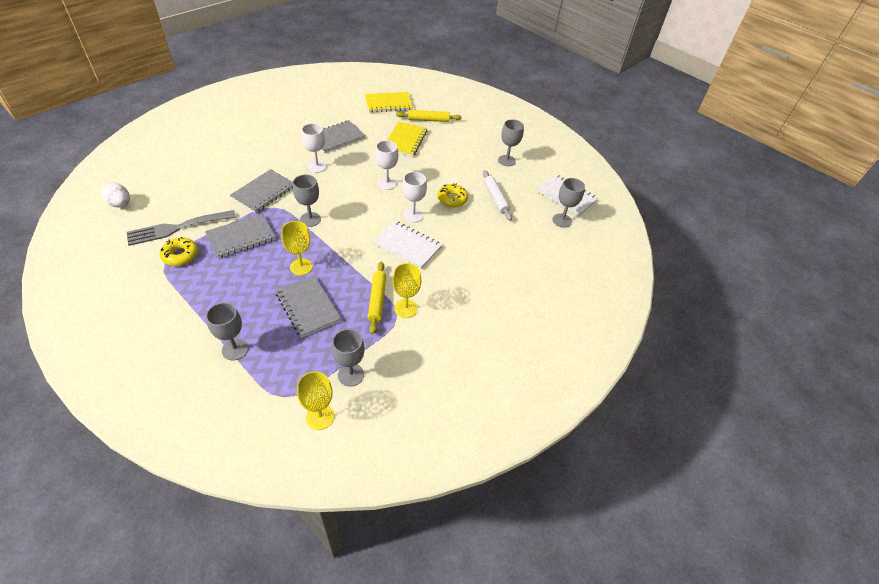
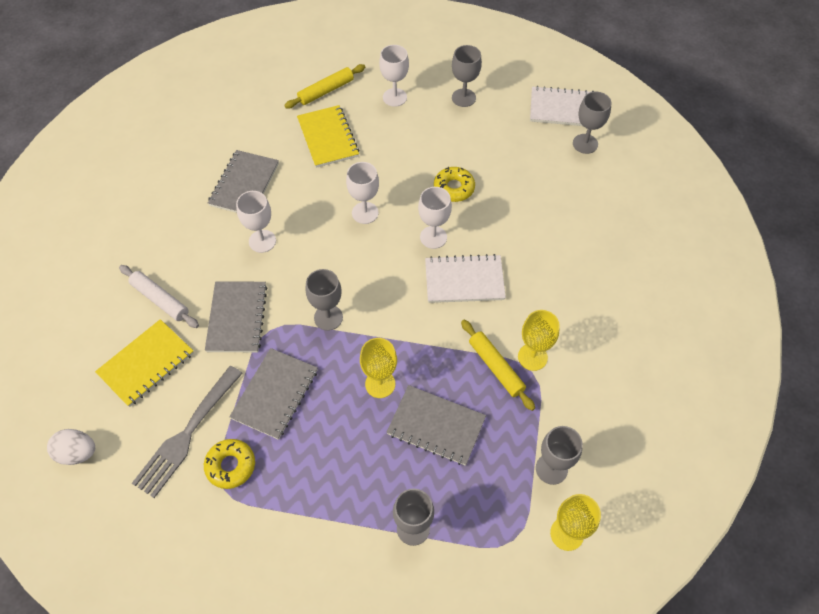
camera: 30 degrees left, 10 degrees up
yellow notebook [365,92,413,113] -> yellow notebook moved to [95,319,194,407]
white rolling pin [483,170,512,221] -> white rolling pin moved to [119,265,199,328]
none -> white goblet [379,45,409,107]

